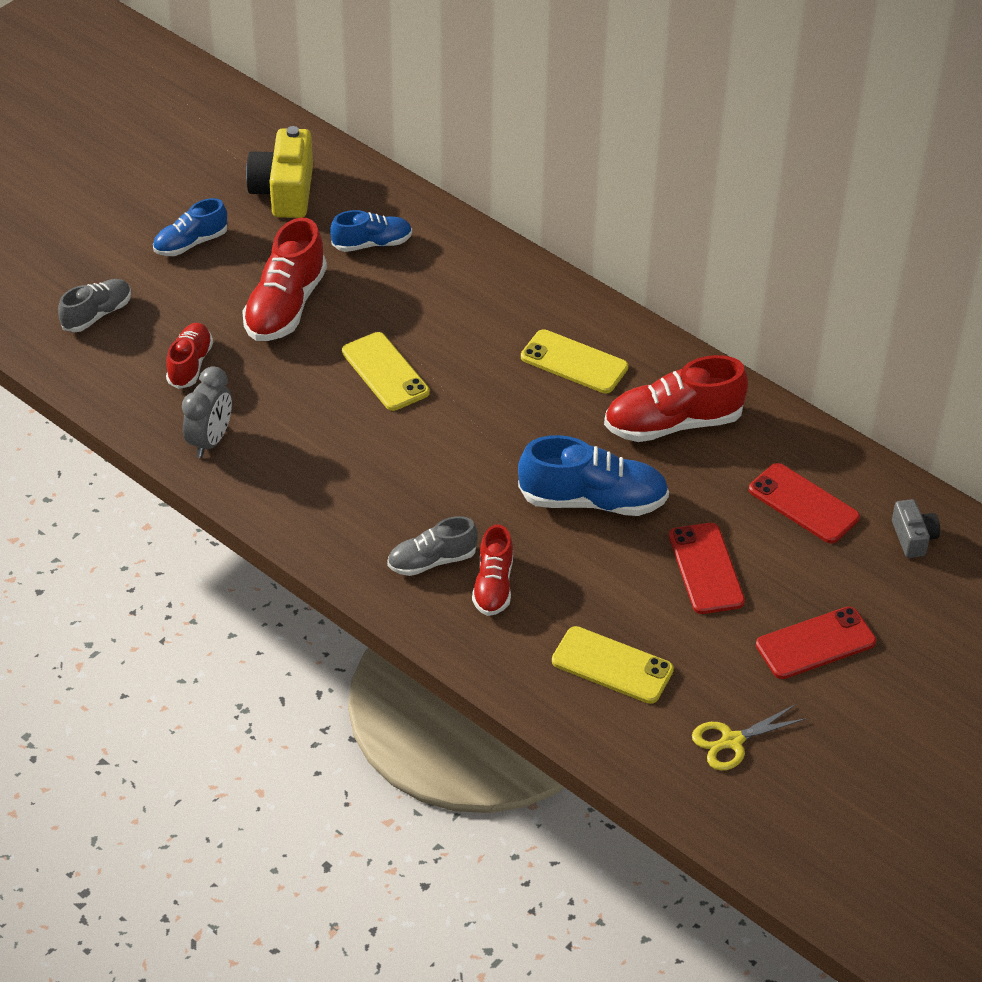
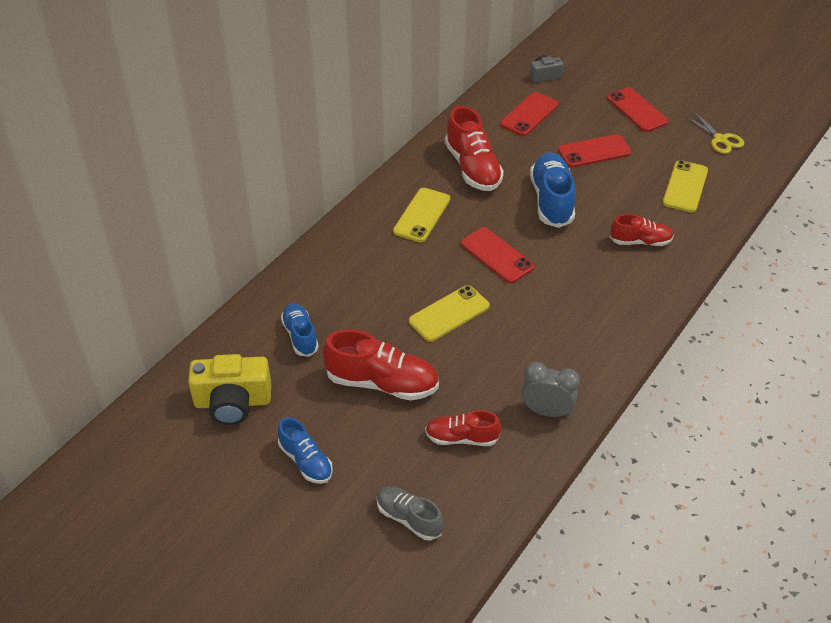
camera: 95 degrees left, 0 degrees up
grey shoe [387,516,478,576] -> none
none -> red phone [461,227,534,283]

